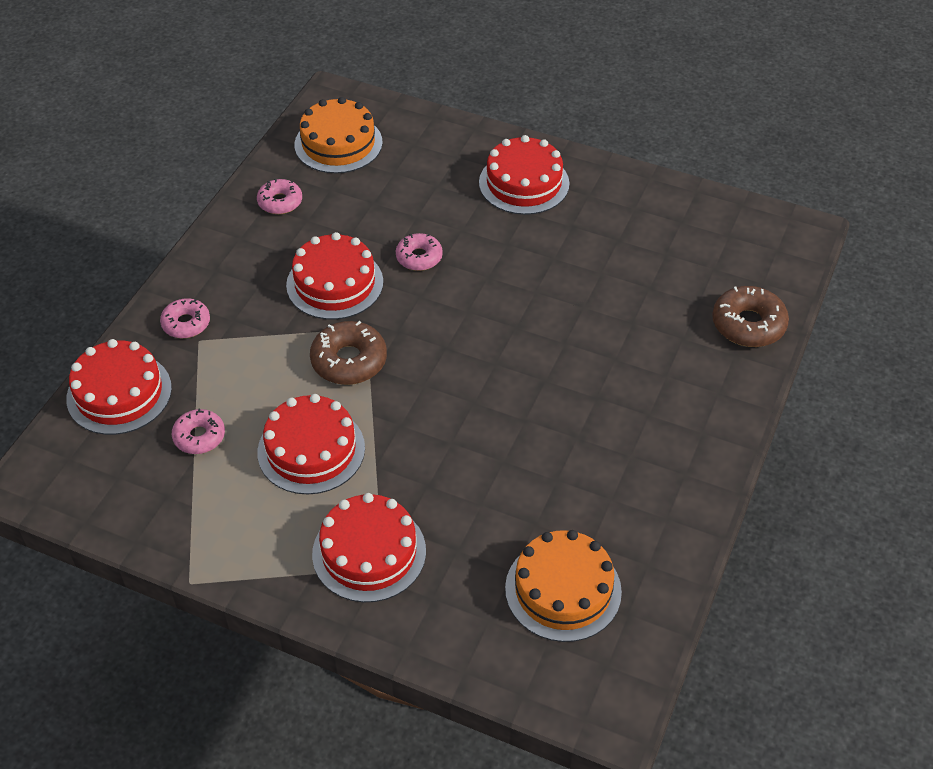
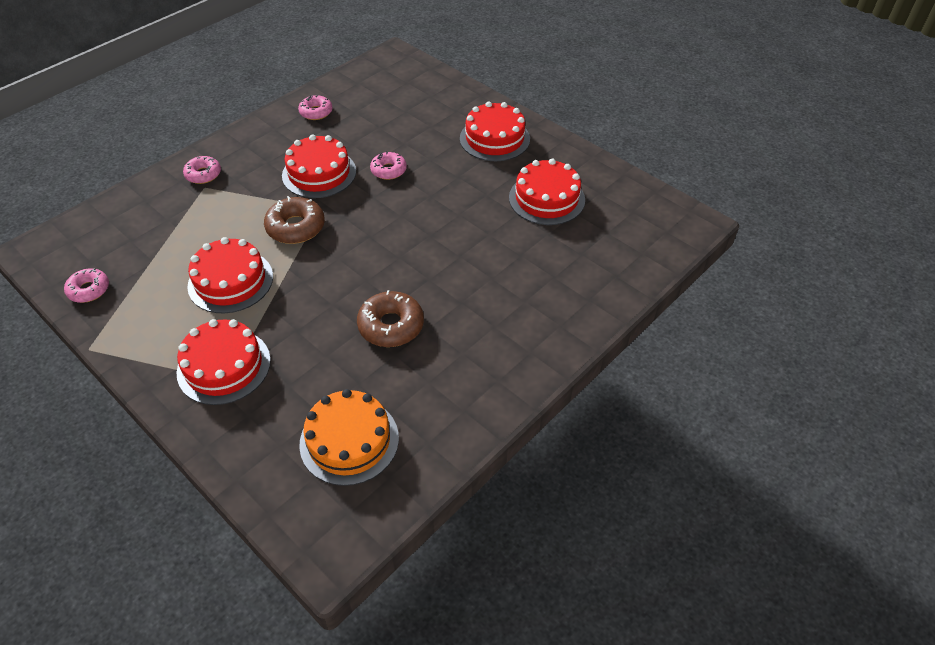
camera: 20 degrees right, 0 degrees up
red cake [66,339,172,435] -> red cake moved to [509,158,585,225]
pink donut [172,409,225,454] -> pink donut moved to [64,268,109,303]
orange cake [294,97,383,173] -> none
brown donut [712,286,789,347] -> brown donut moved to [357,290,424,347]

